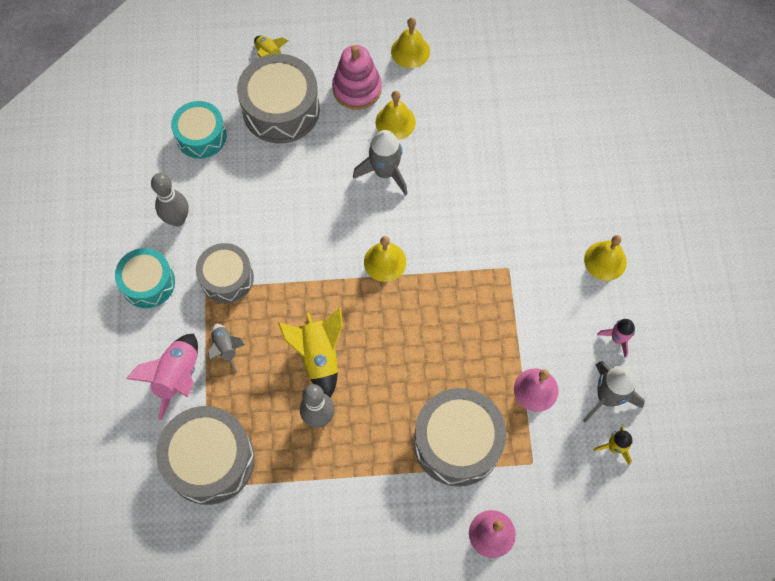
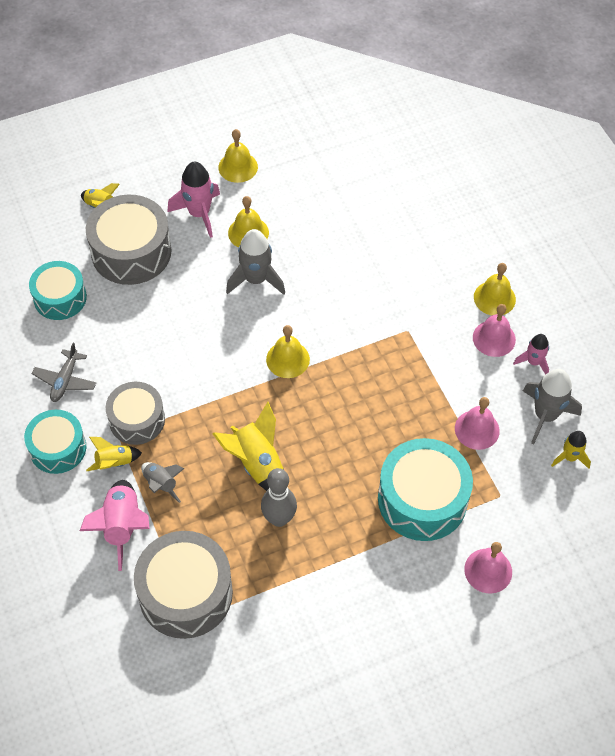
camera: 20 degrees left, 10 degrees down
grey bowling pin [151,173,189,226] -> grey plane [31,343,96,402]
pink stacking toy [332,45,382,110] -> pink rocket [167,162,220,238]
grey drum [414,388,506,487] -> turquoise drum [378,438,473,541]
none -> yellow rocket [86,437,142,471]
none -> pink bell [473,304,516,357]

